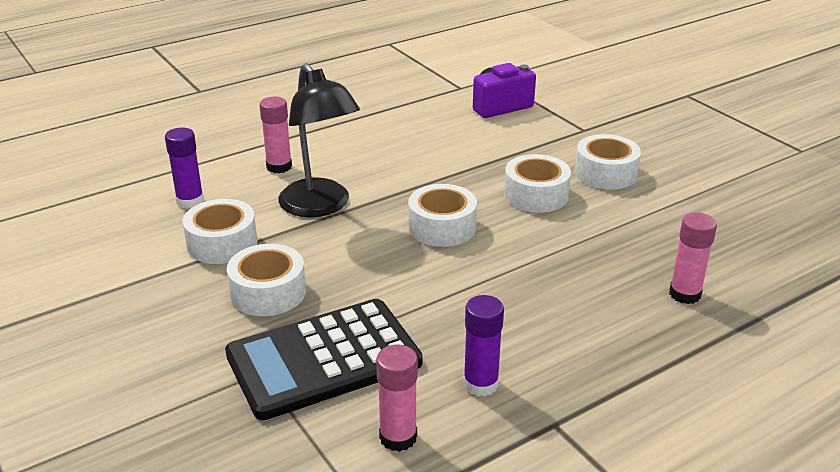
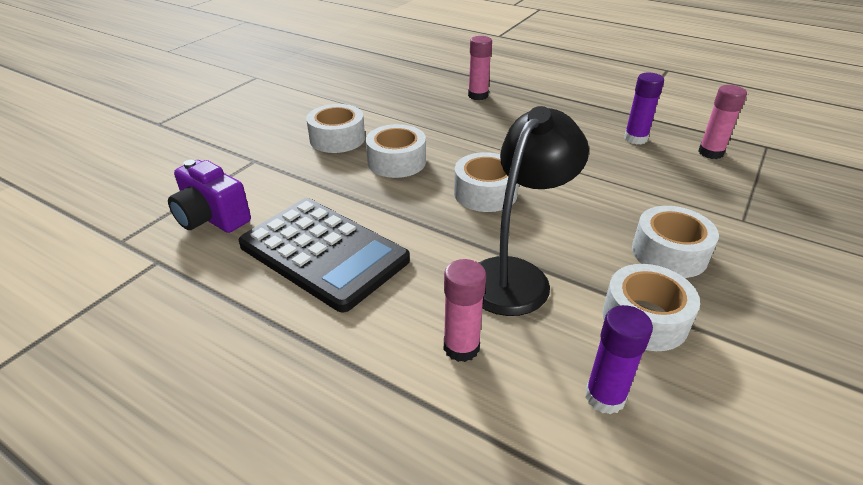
camera: 115 degrees left, 5 degrees up
black calculator [225,299,423,420] -> black calculator moved to [239,198,410,312]

